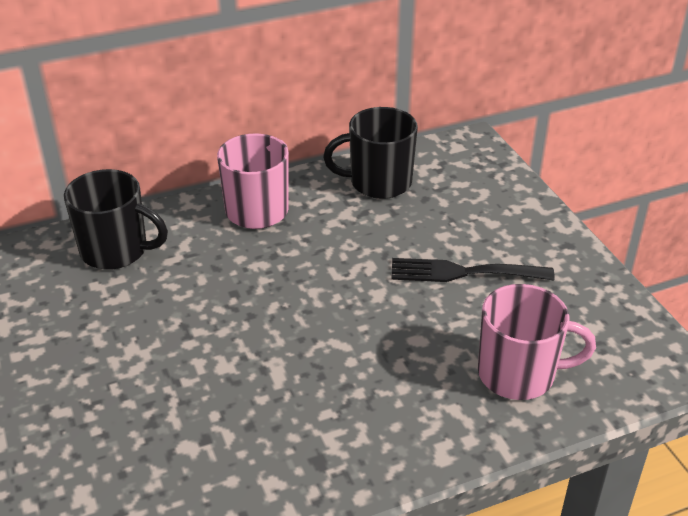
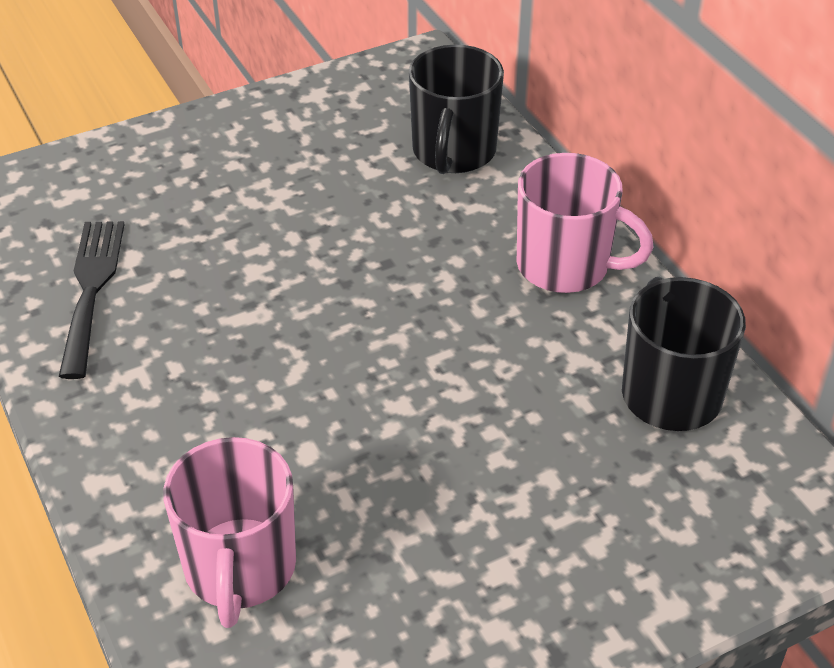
camera: 85 degrees right, 5 degrees up
black fork [391,258,555,282] -> black fork moved to [58,221,125,379]

